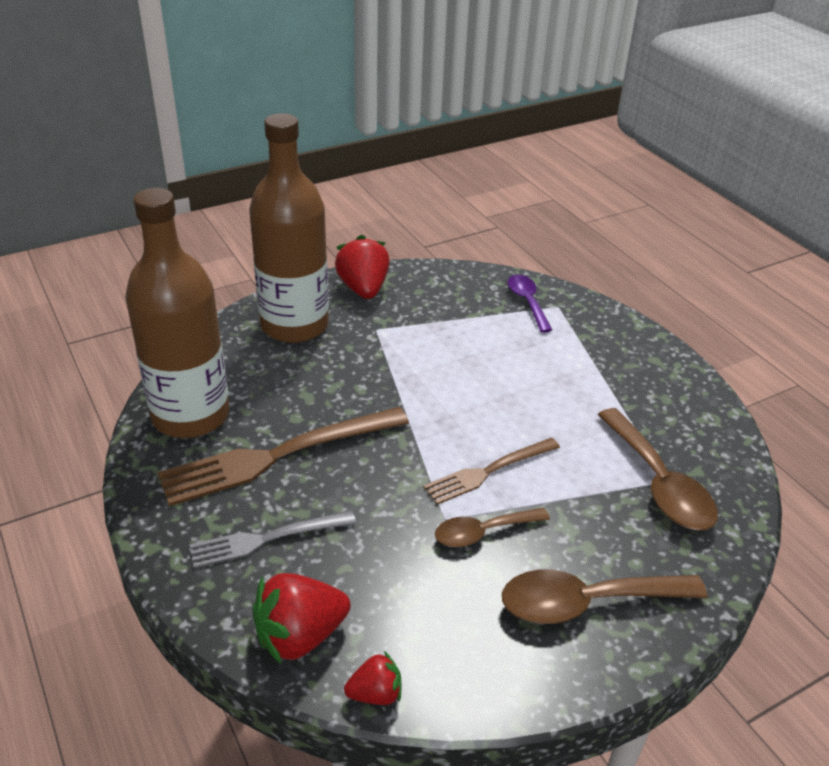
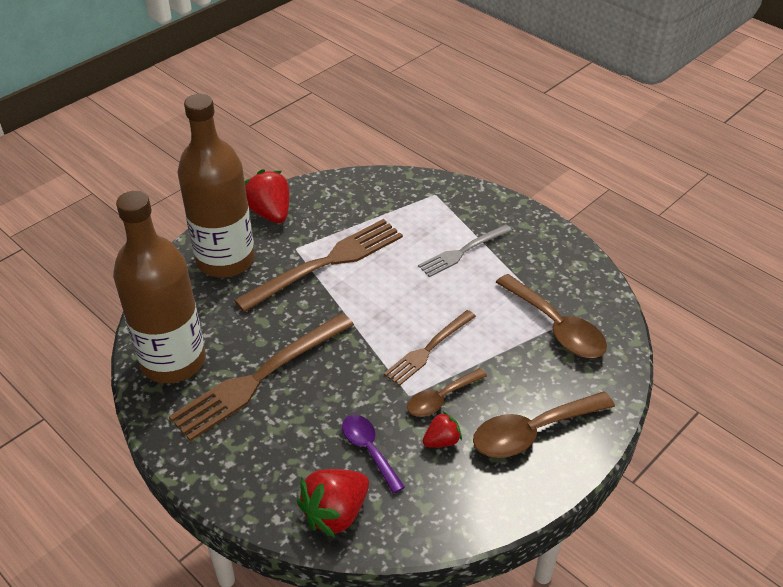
camera: 15 degrees left, 5 degrees up
grey fork [189,511,356,568] -> grey fork moved to [418,224,512,277]
red strawberry [344,651,402,705] -> red strawberry moved to [423,411,462,447]
purple spoon [508,275,552,333] -> purple spoon moved to [342,415,405,494]
none -> brown fork [234,219,403,312]

